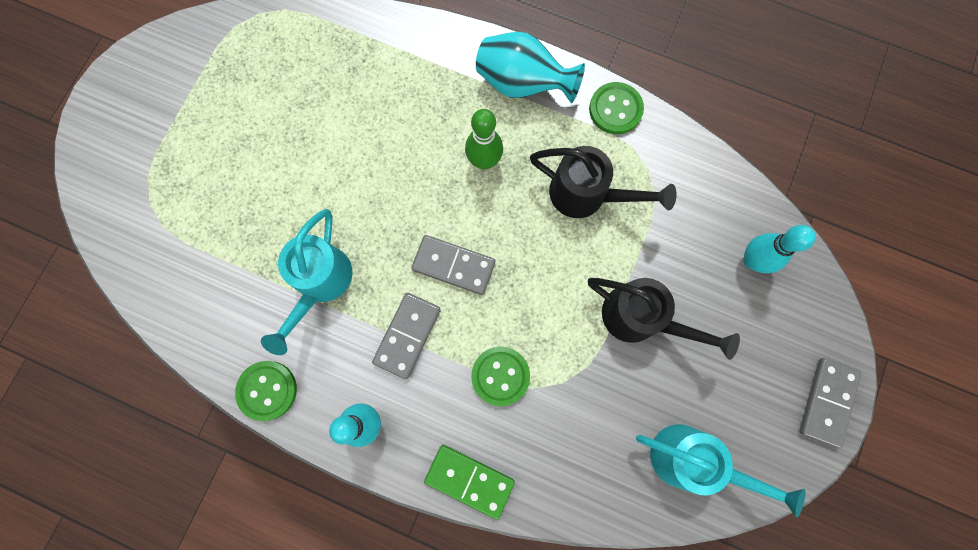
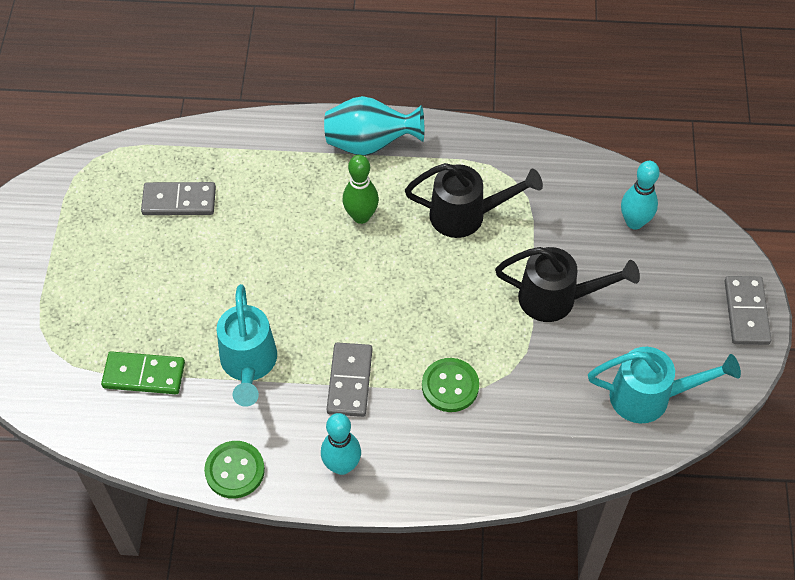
camera: 20 degrees left, 20 degrees down
grey domino [411,235,495,295] -> grey domino moved to [141,182,216,215]
green domino [424,445,515,520] -> green domino moved to [101,351,185,394]
green button [589,82,644,134] -> none

